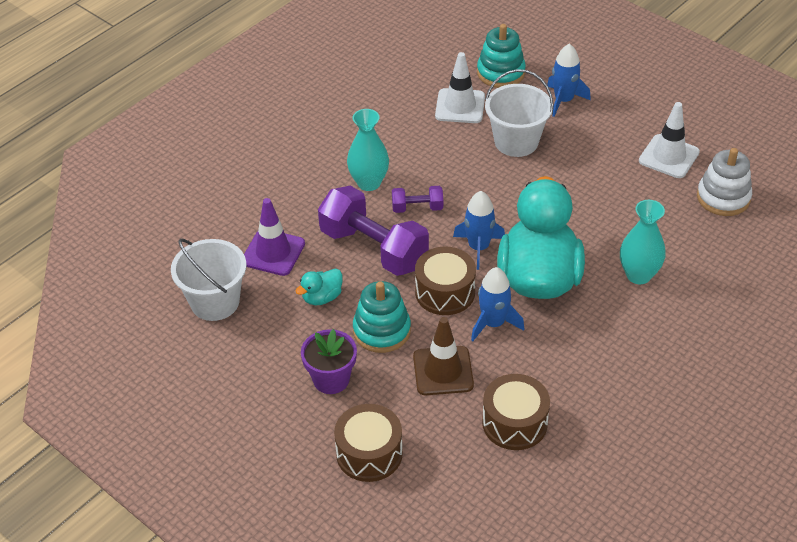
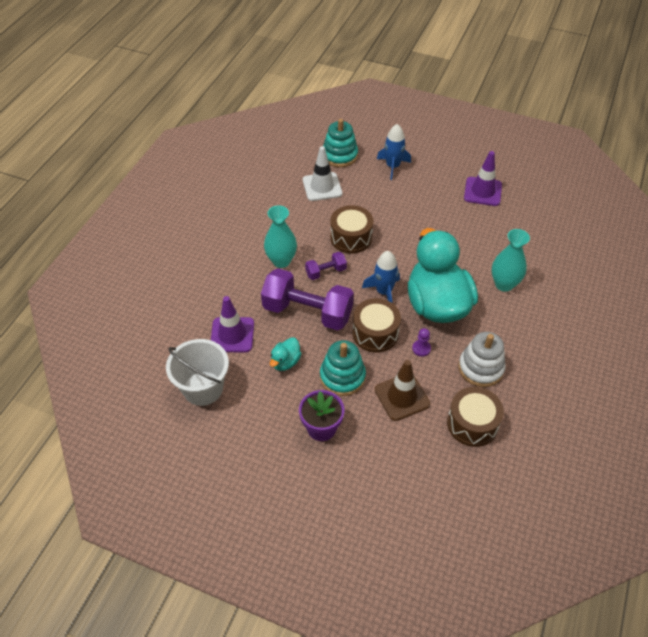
camera: 20 degrees left, 5 degrees up
brown drum [334,404,403,482] -> brown drum moved to [330,205,374,254]
blue rocket [471,267,524,341] -> purple pawn [412,328,431,357]
white bucket [485,69,554,157] -> none
white traffic cone [639,102,700,178] -> purple traffic cone [464,151,502,206]
white stacking toy [697,148,752,216] -> white stacking toy moved to [458,332,506,387]

